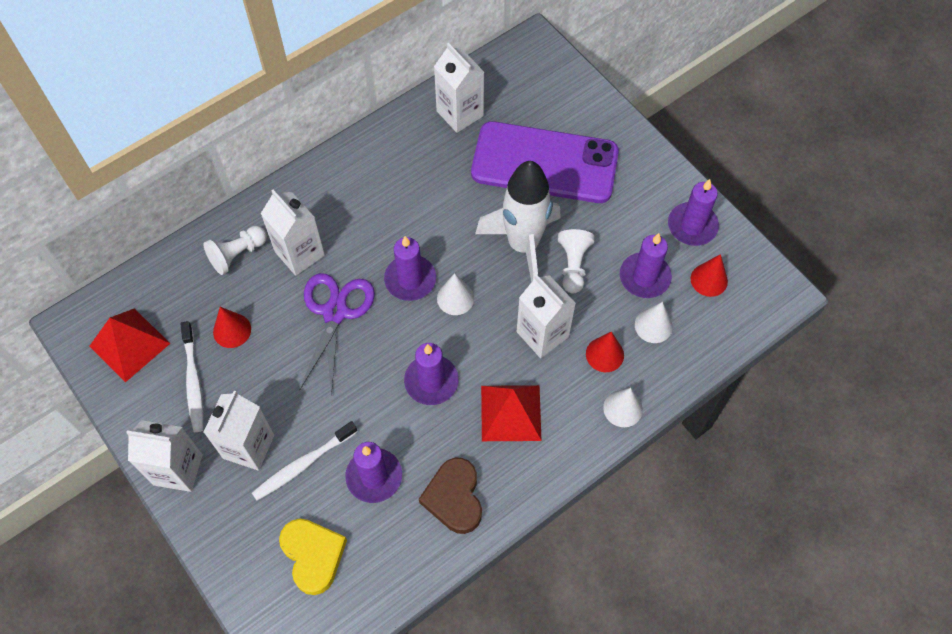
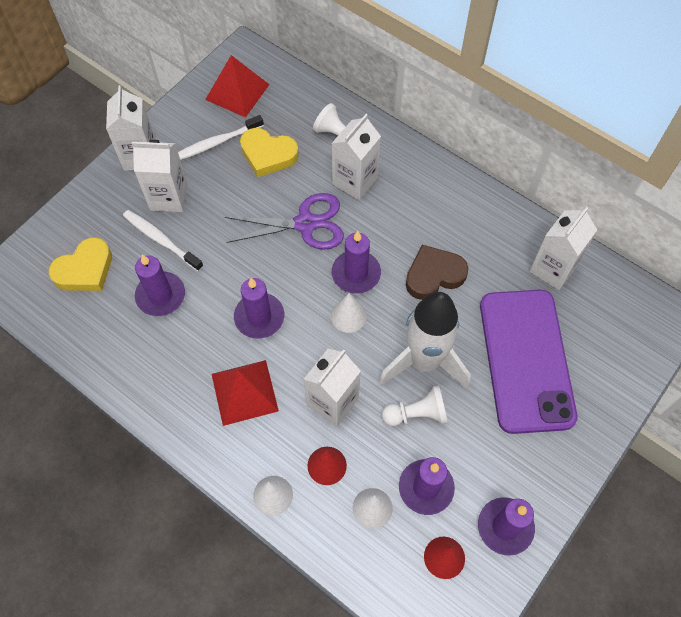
camera: 75 degrees right, 0 degrees up
red cone [213,307,251,348] -> yellow heart [240,128,299,177]
brown heart [419,458,482,534] -> brown heart moved to [406,245,468,300]

